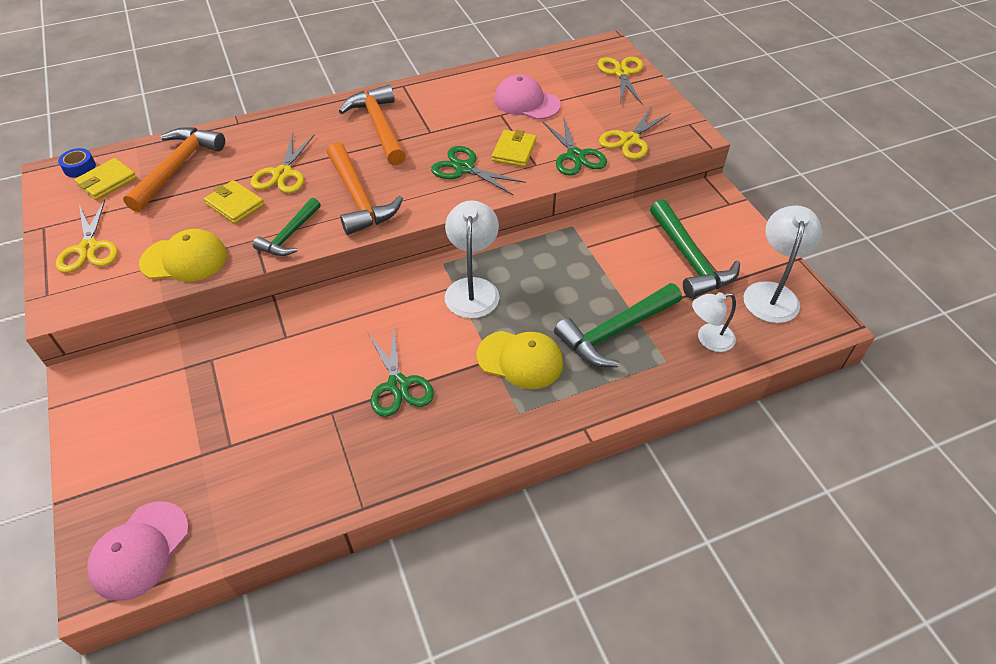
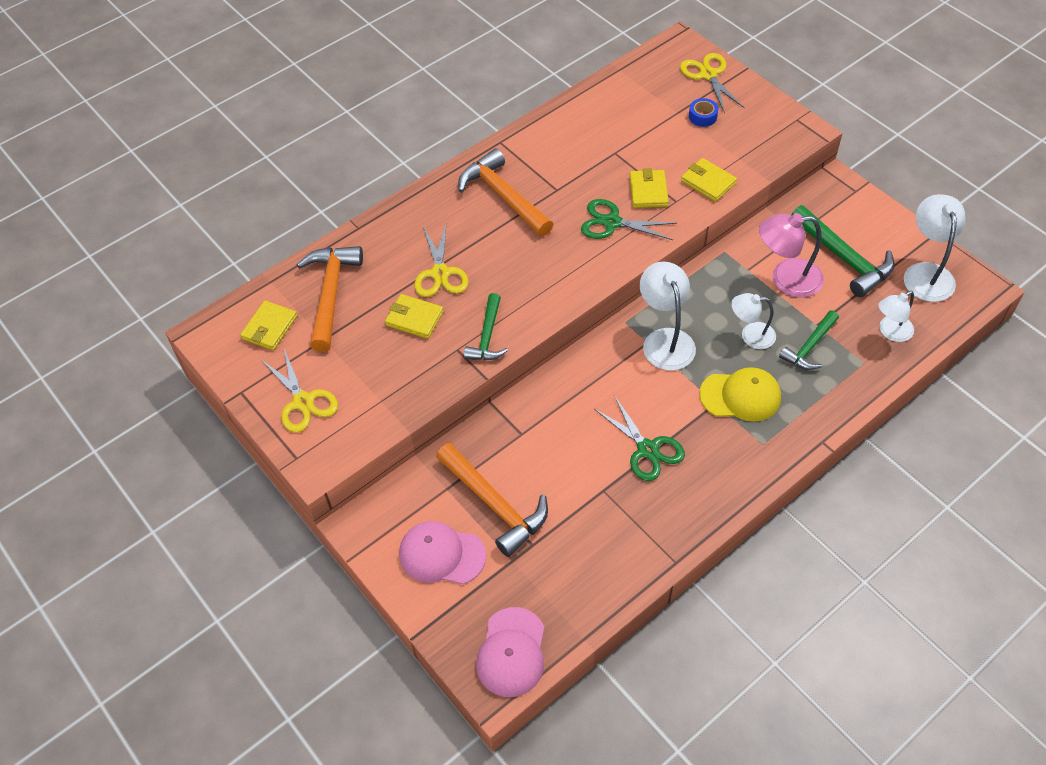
camera: 15 degrees left, 5 degrees up
blue tape [58,148,96,178] -> blue tape moved to [689,98,718,127]
yellow cap [139,229,227,282] -> none
orange hammer [327,142,403,235] -> orange hammer moved to [436,443,548,557]
pink cap [494,74,561,120] -> pink cap moved to [399,521,486,584]
green scissors [543,116,607,176] -> yellow wallet [681,158,737,202]
green hammer [554,283,682,367] -> green hammer [779,310,839,370], size x0.63
yellow scissors [599,106,671,160] -> none
none -> white lamp [731,293,776,349]
none -> pink lamp [759,213,824,298]

